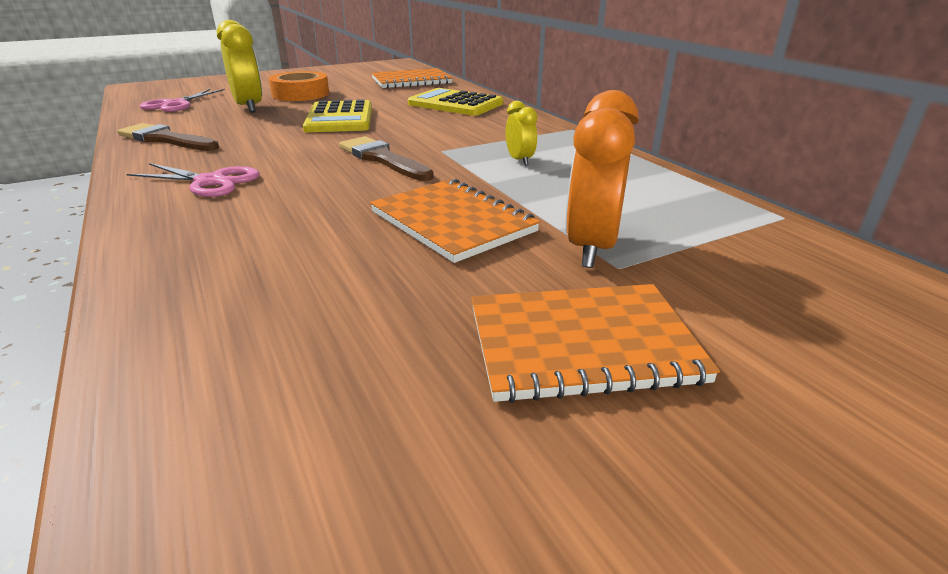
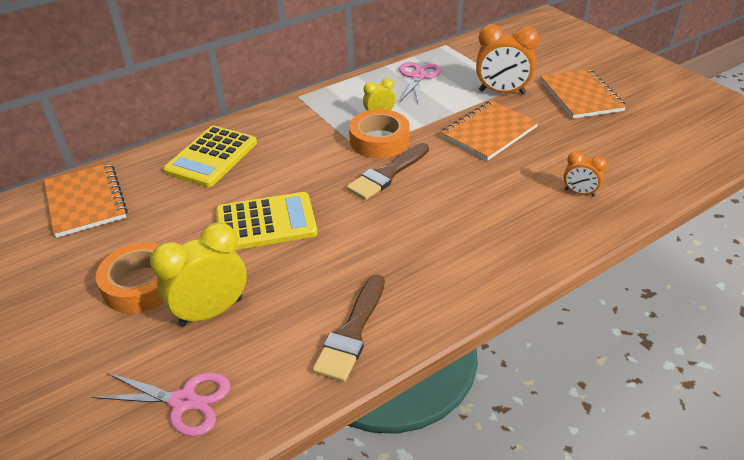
camera: 95 degrees left, 10 degrees up
pink scissors [127,163,260,197] -> pink scissors moved to [399,62,441,102]
none -> orange tape [349,109,410,158]
none -> orange clock [564,151,607,197]

